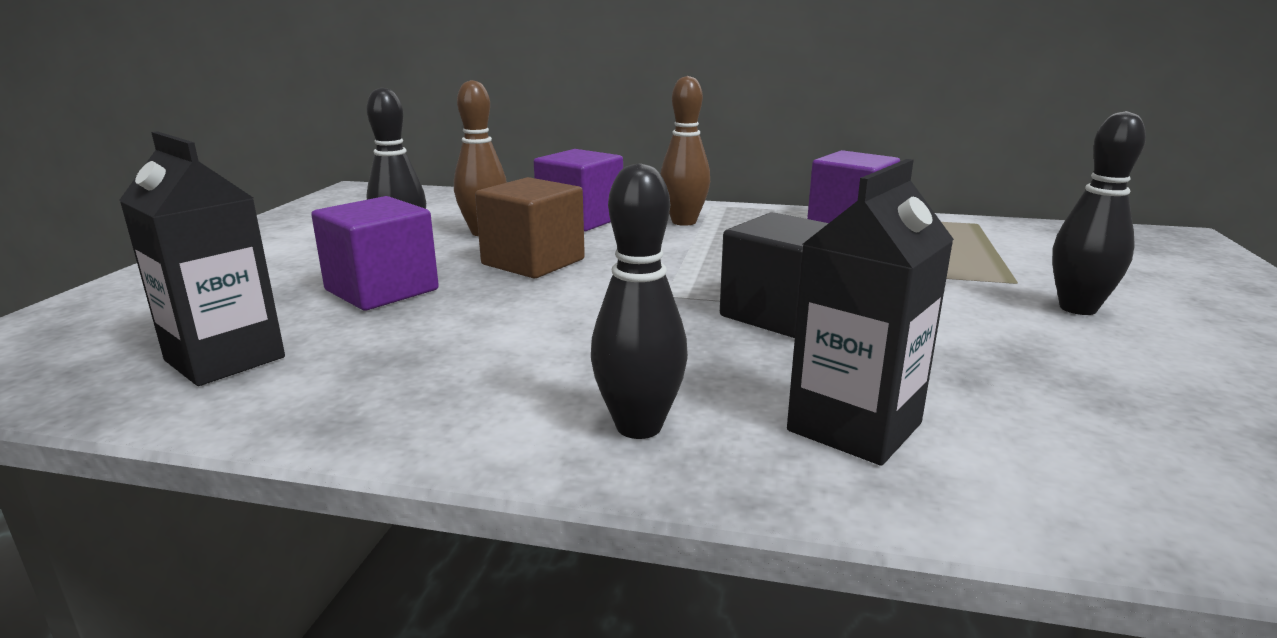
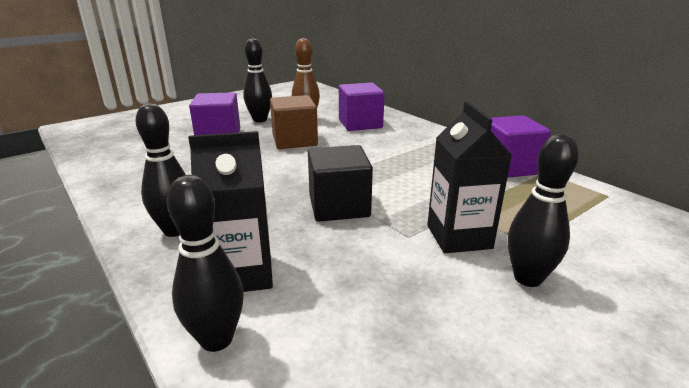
camera: 40 degrees right, 5 degrees up
black carton [119,131,285,386] -> black carton moved to [427,102,512,253]
brown bowling pin [661,76,710,226] -> none
none -> black bowling pin [167,175,244,352]

